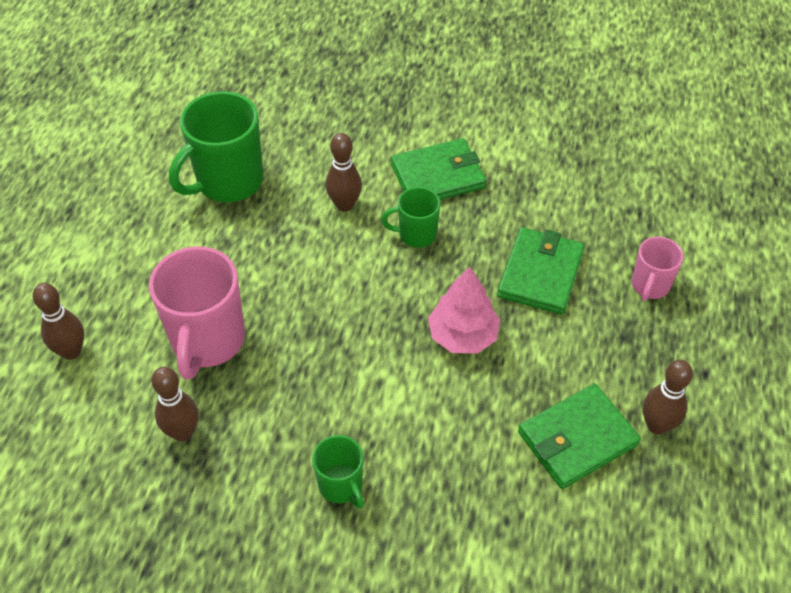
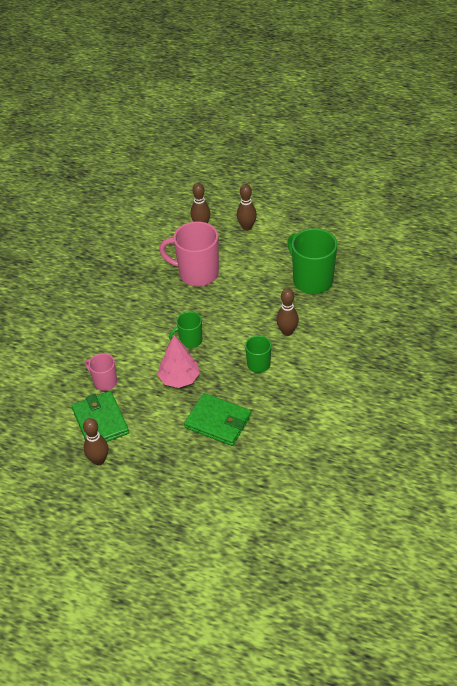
camera: 100 degrees right, 5 degrees down
brown bowling pin [151,367,199,441] -> brown bowling pin moved to [237,184,257,231]
green mug [312,435,364,509] -> green mug moved to [169,311,202,348]
green wallet [391,138,486,200] -> none
pink mug [632,237,684,301] -> pink mug moved to [85,353,117,391]

